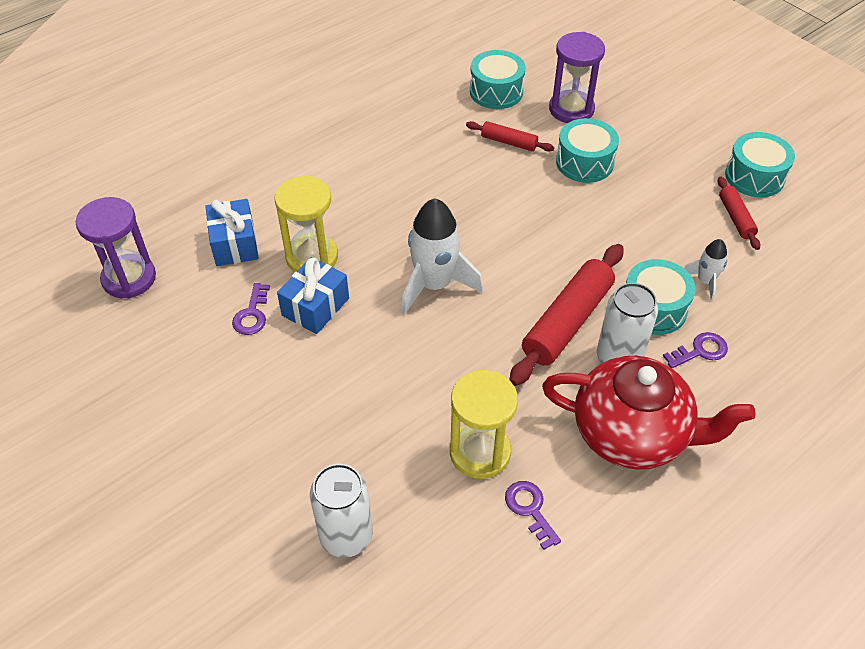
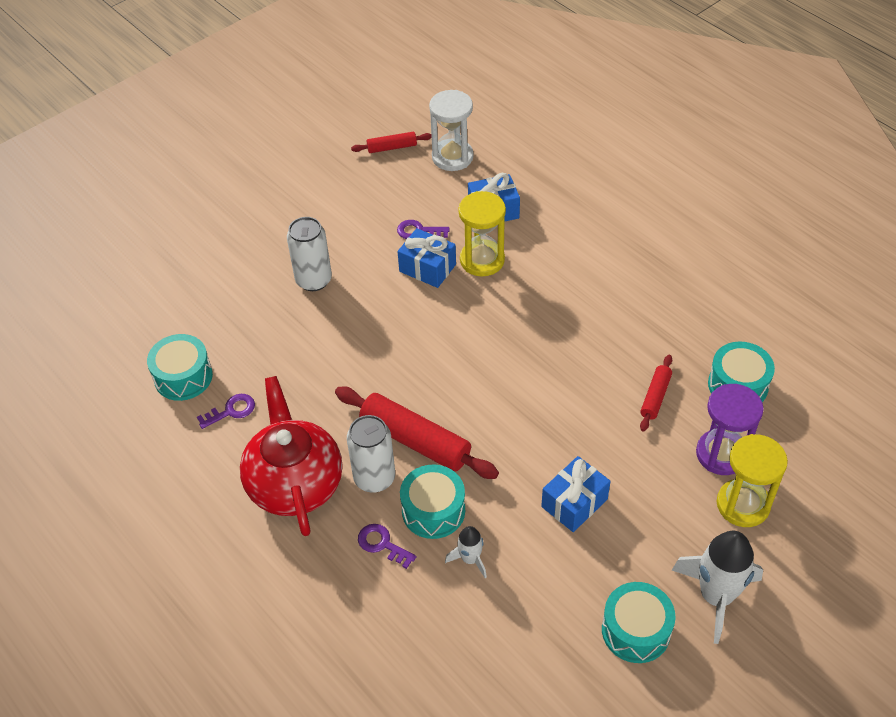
camera: 90 degrees right, 0 degrees up
purple hourglass [76,197,156,299] -> white hourglass [429,90,473,171]
white can [310,464,373,558] -> white can moved to [287,217,332,291]
white rocket [401,199,483,315] -> white rocket moved to [672,531,763,644]
yellow hourglass [450,370,518,479] -> yellow hourglass moved to [717,434,788,527]
red teapot [542,356,756,470] -> red teapot turned 150 degrees clockwise [240,376,342,536]
turquoise drum [556,118,619,183] -> turquoise drum moved to [147,334,213,401]
purple key [663,332,728,368] -> purple key turned 150 degrees clockwise [358,524,416,569]
red rolling pin [717,177,760,250] -> red rolling pin moved to [351,132,432,153]
none -> blue gift [541,456,611,532]

